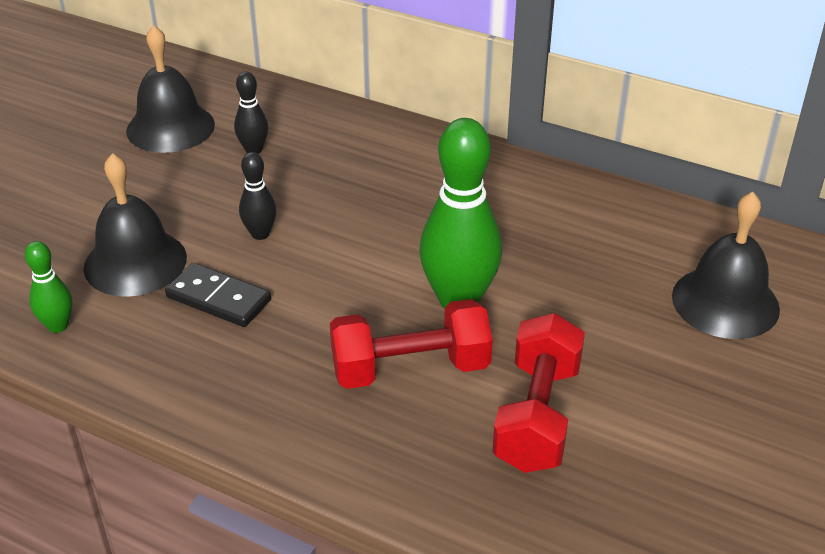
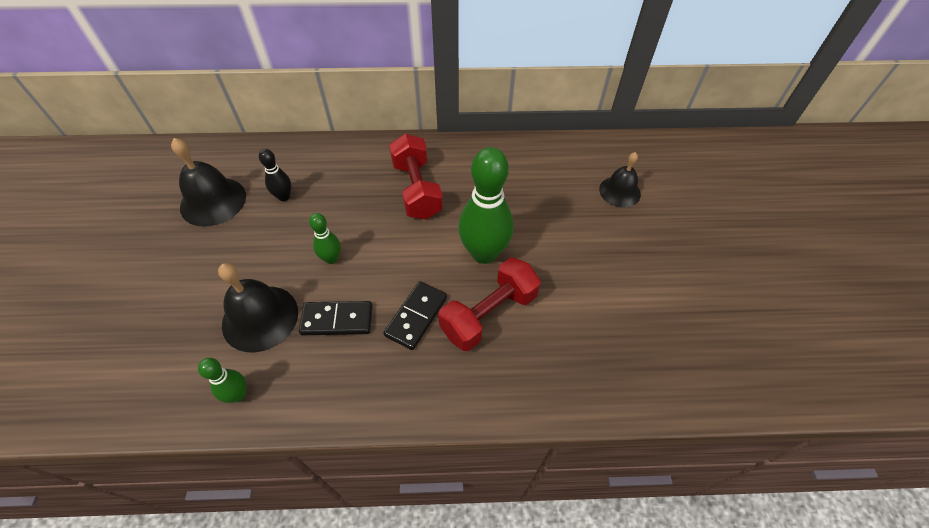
camera: 30 degrees left, 15 degrees up
black bowling pin [239,152,276,240] -> green bowling pin [309,213,341,264]
red dumbbell [492,313,585,473] -> red dumbbell moved to [389,134,443,219]
black bell [672,192,780,339] -> black bell [599,152,641,208], size x0.66
none -> black domino [383,281,447,350]

